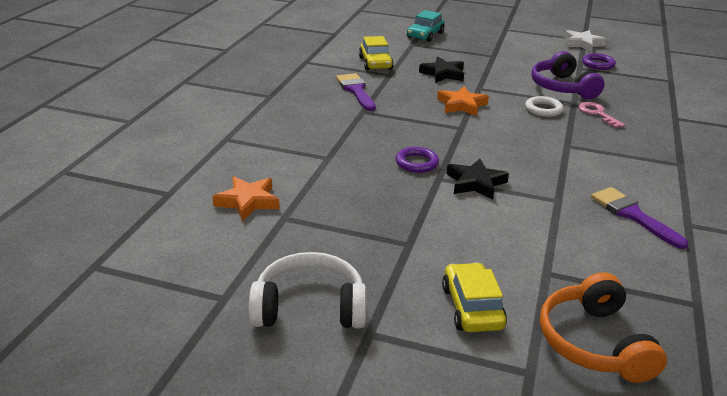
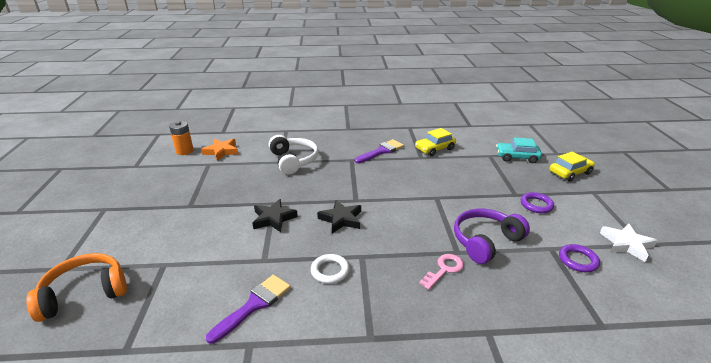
camera: 70 degrees right, 0 degrees up
white headphones [249,252,367,329] -> white headphones moved to [269,135,319,175]
purple ring [396,147,439,173] -> purple ring moved to [521,192,554,213]
black star [419,57,464,83] -> black star moved to [317,200,361,233]
orange star [437,86,489,116] -> none
yellow car [442,262,507,332] -> yellow car moved to [550,152,595,182]
white ring [525,96,563,117] -> white ring moved to [311,254,349,284]
none -> orange battery [169,121,194,155]

